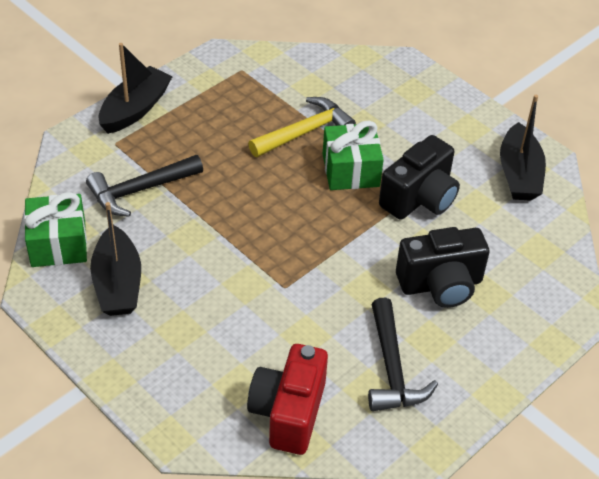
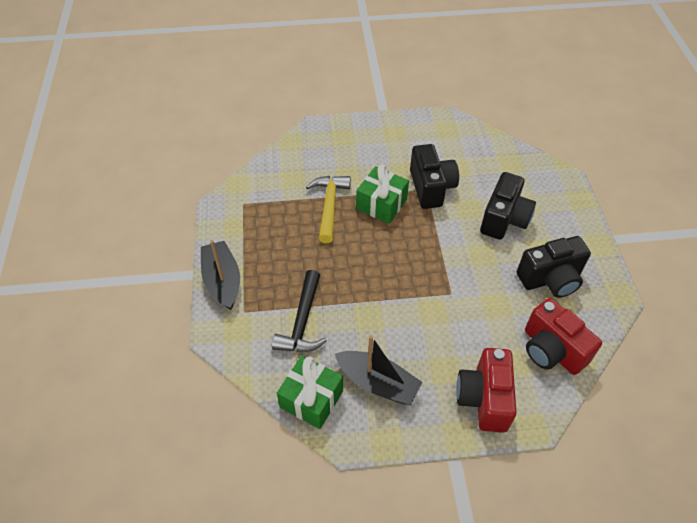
camera: 50 degrees left, 5 degrees up
black hammer [368,298,438,411] -> black camera [517,236,591,298]
black boat [500,95,546,201] -> none
none -> red camera [456,348,516,433]

